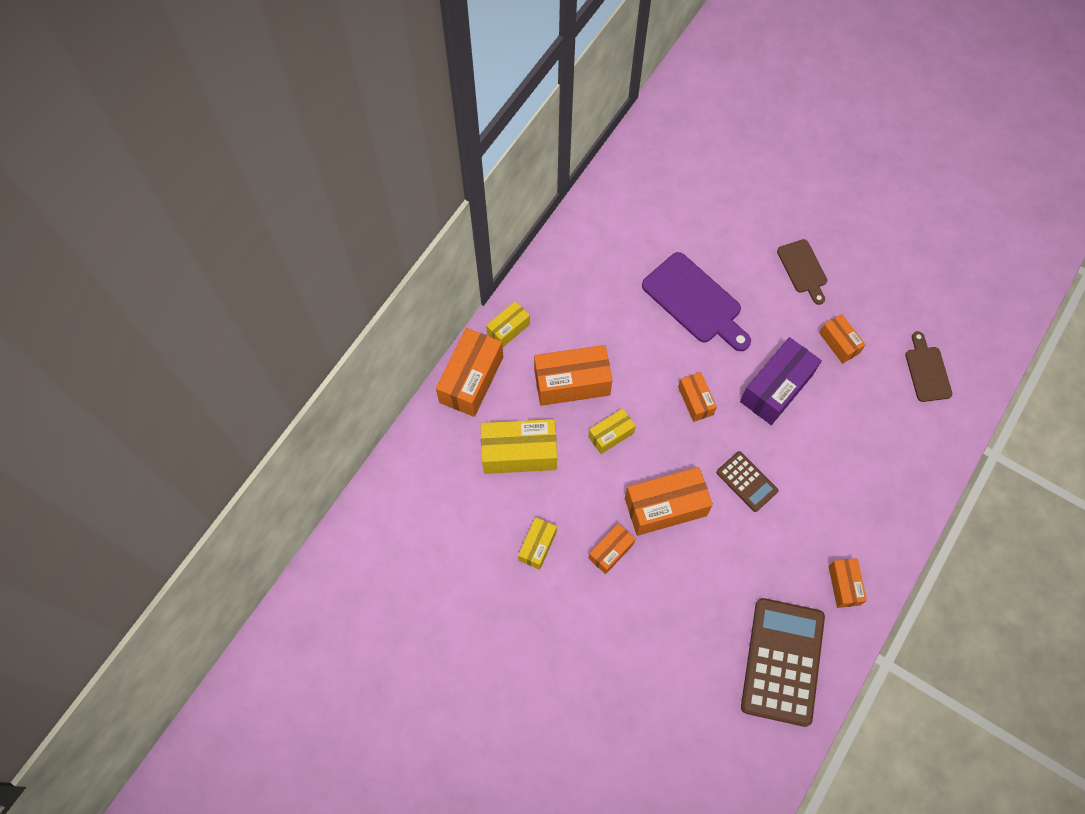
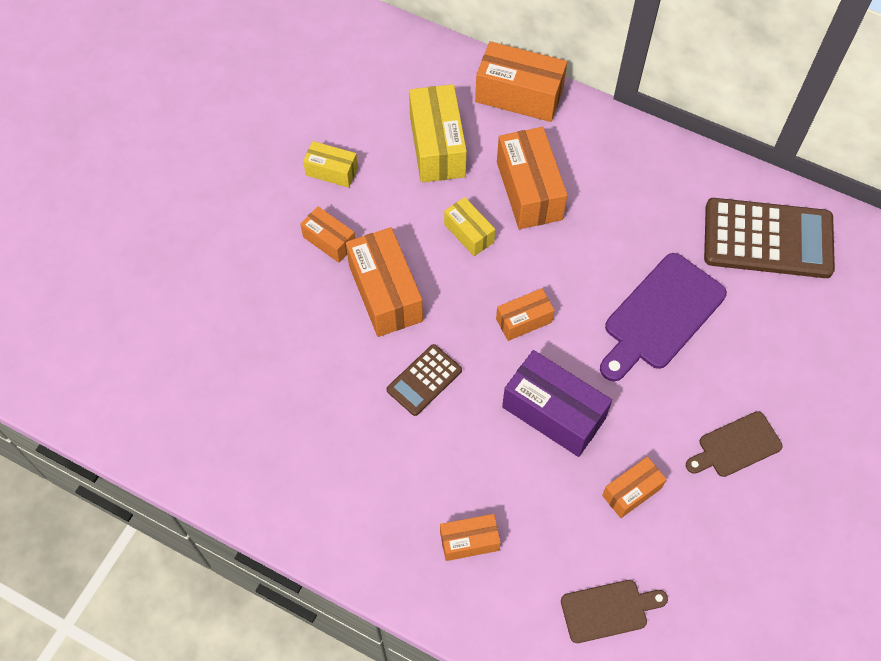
camera: 85 degrees right, 5 degrees down
yellow box [486,301,530,348] -> none
brown calculator [741,598,825,727] -> brown calculator moved to [704,198,835,278]
orange box [828,558,867,608] -> orange box moved to [440,514,501,561]

